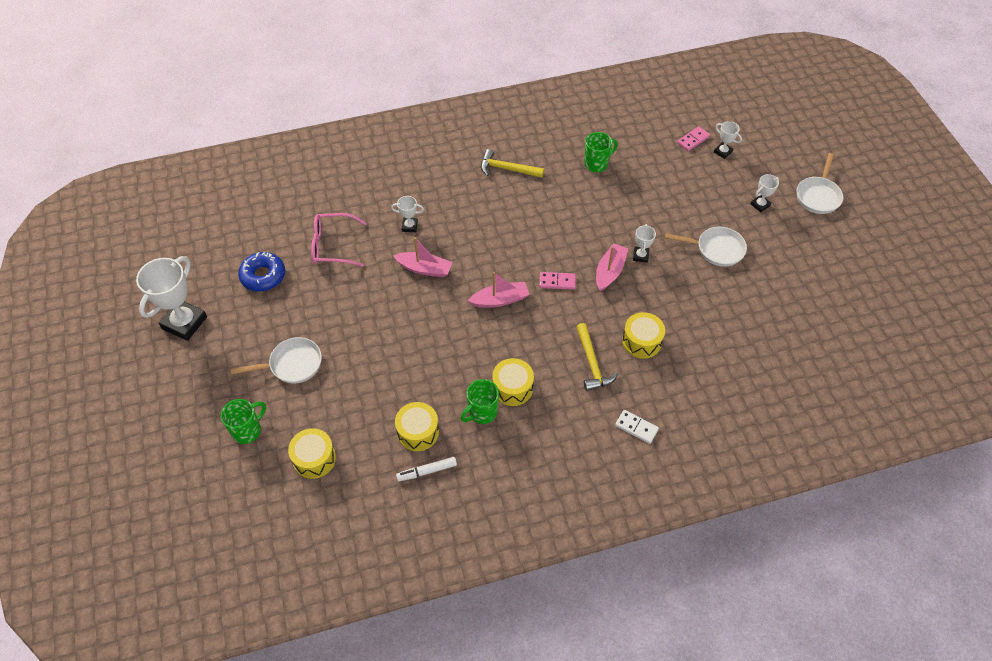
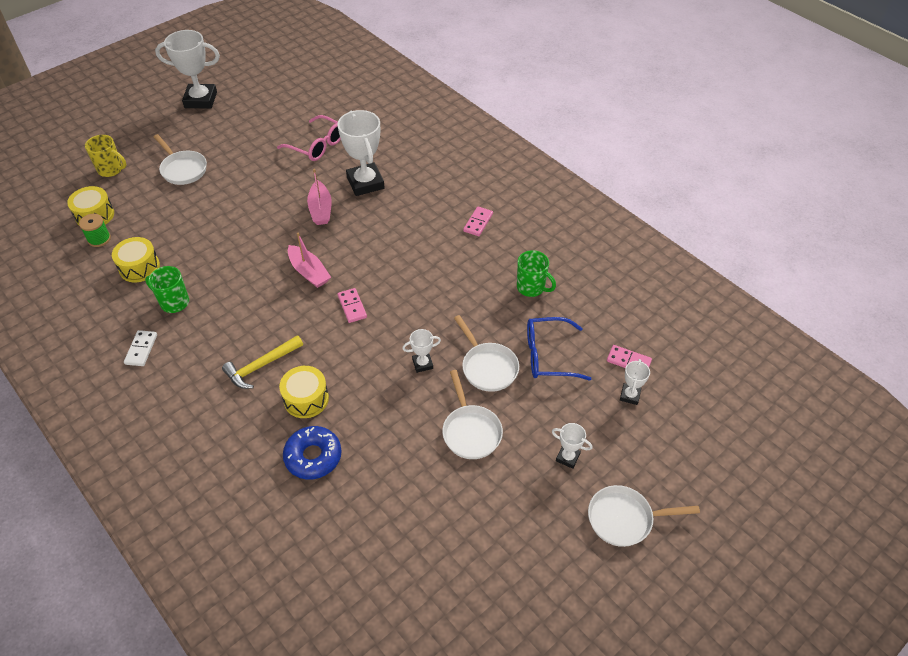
camera: 65 degrees right, 5 degrees down
green mug [221,399,266,444] -> yellow mug [85,135,126,177]
blue donut [238,252,285,292] -> blue donut moved to [283,426,342,479]
pink glasses [311,213,366,267] -> pink glasses turned 150 degrees clockwise [277,115,341,161]
white trophy [391,196,424,232] -> white trophy [337,110,385,196], size x2.09
white marker [396,457,457,482] -> none
yellow hammer [481,149,544,178] -> pink domino [463,207,493,236]
yellow drum [492,358,534,406] -> none
pink boat [596,243,628,291] -> none
white domino [615,410,659,444] -> white domino moved to [124,330,157,366]
none -> green spool [79,214,111,247]
none -> white pan [454,315,519,392]
none -> blue glasses [527,317,591,381]

